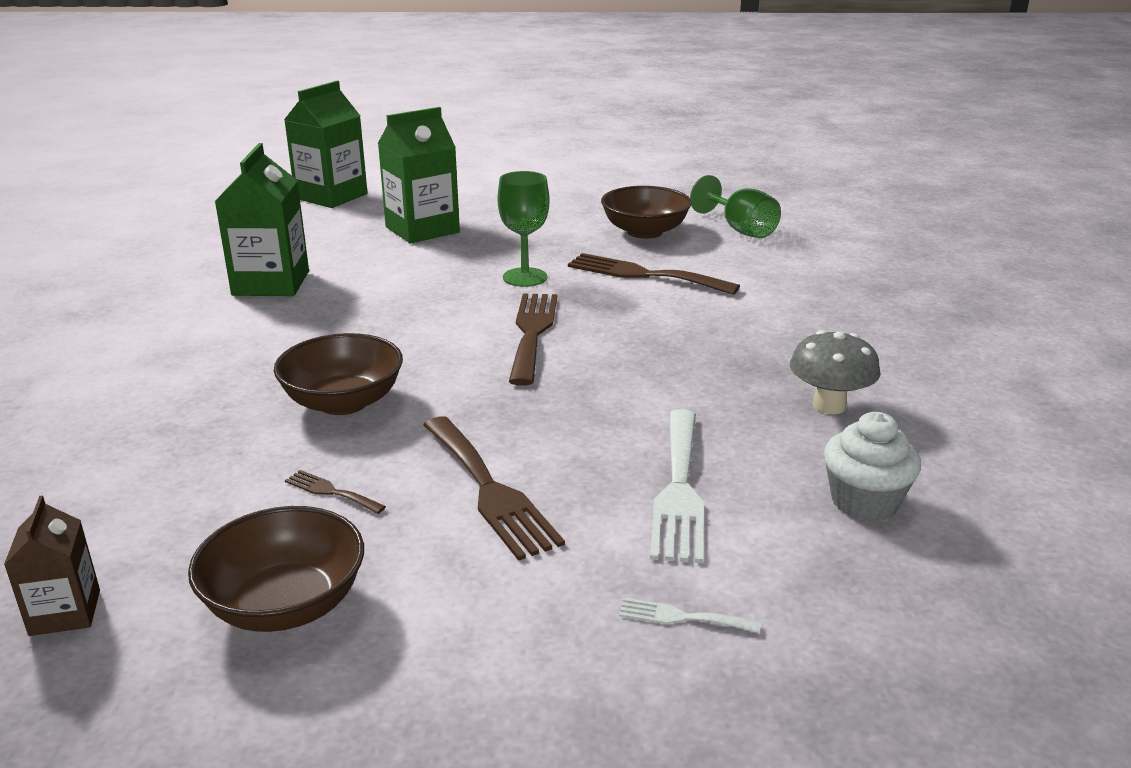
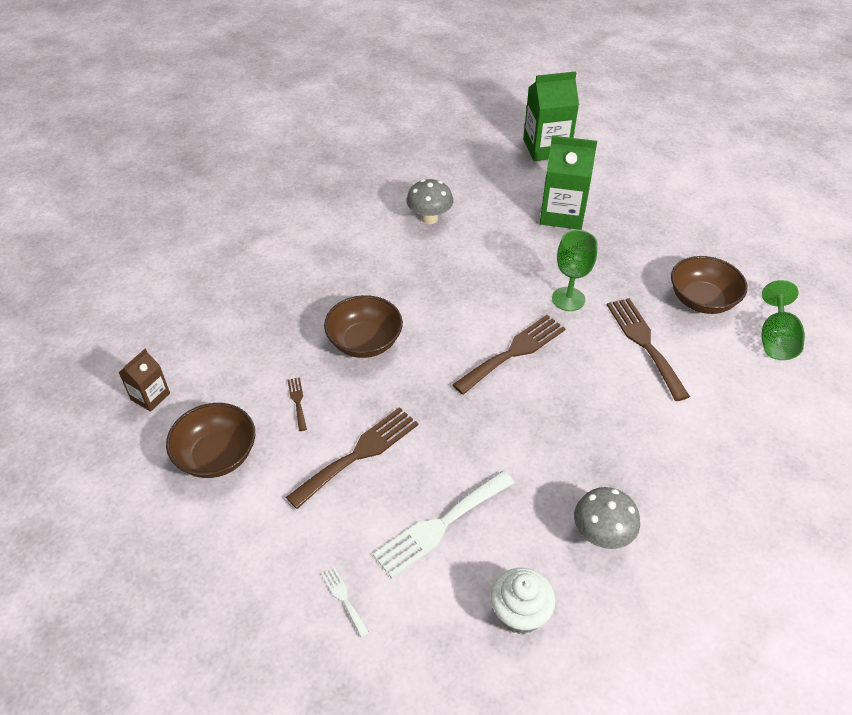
camera: 45 degrees right, 20 degrees up
green carton [215,143,309,296] -> grey mushroom [406,179,453,224]
brown fork [423,416,565,561] -> brown fork turned 150 degrees counterclockwise [286,407,418,509]

